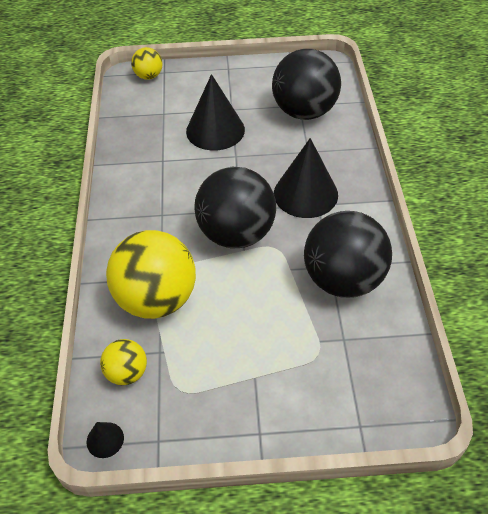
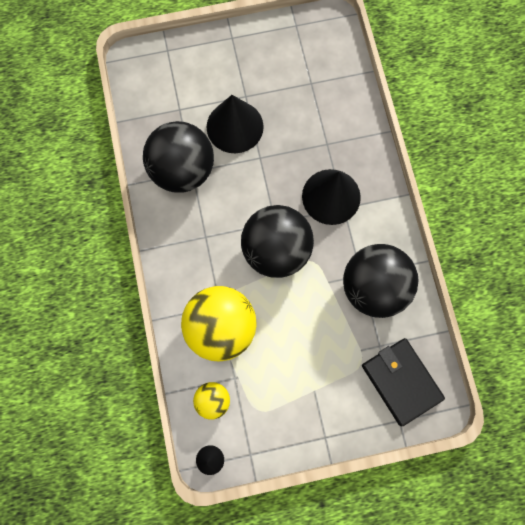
camera: 10 degrees left, 25 degrees up
yellow ball [131,47,163,80] -> none
black ball [272,49,341,120] -> black ball moved to [143,121,214,193]
none -> black wallet [362,338,445,426]

